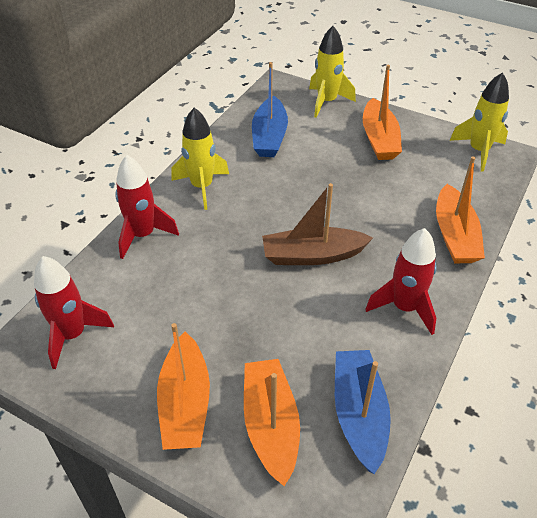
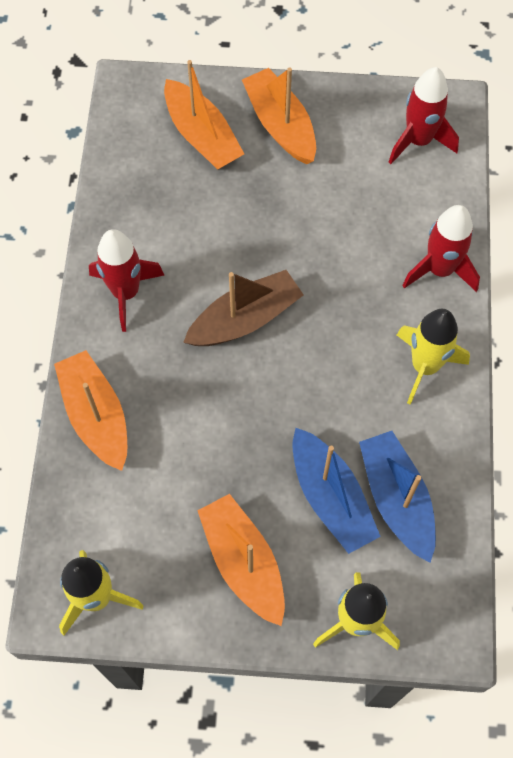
camera: 155 degrees right, 20 degrees up
blue boat [335,350,391,474] -> blue boat moved to [292,428,381,554]

